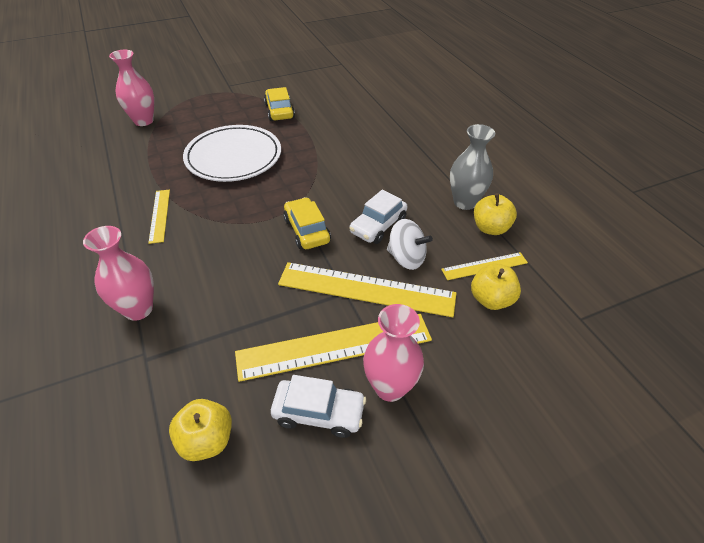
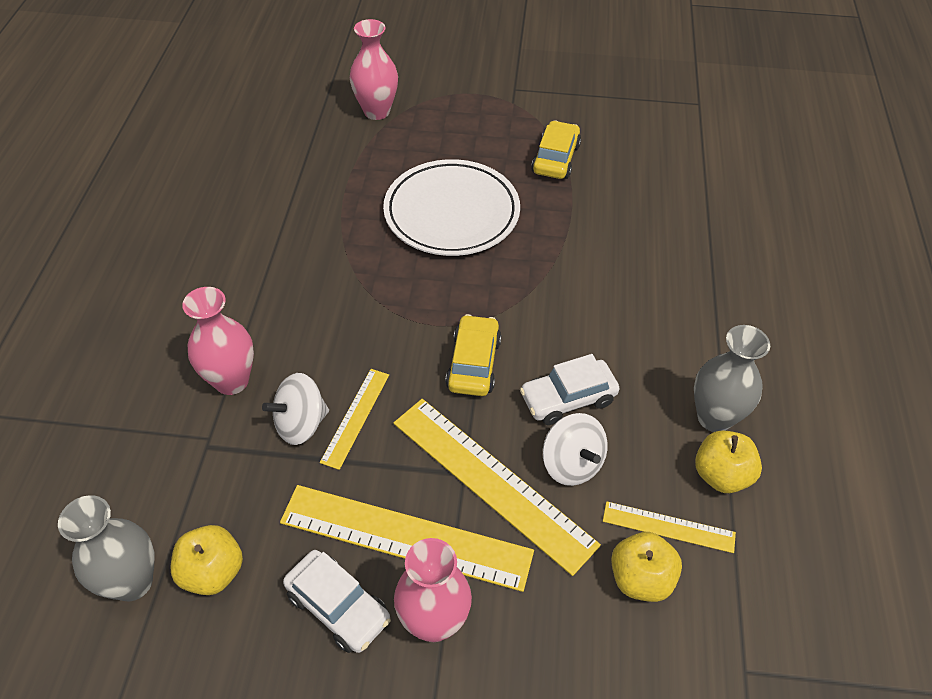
camera: 30 degrees right, 5 degrees up
yellow ruler [148,190,170,244] -> yellow ruler moved to [320,369,389,470]
none -> grey vase [58,495,154,601]
none -> white spinning top [262,373,329,445]

